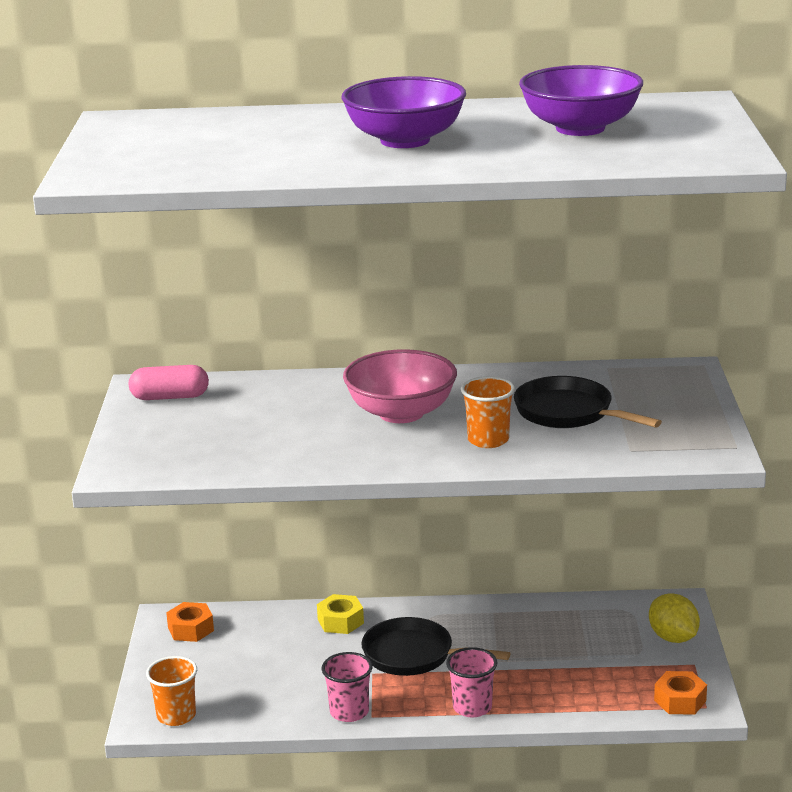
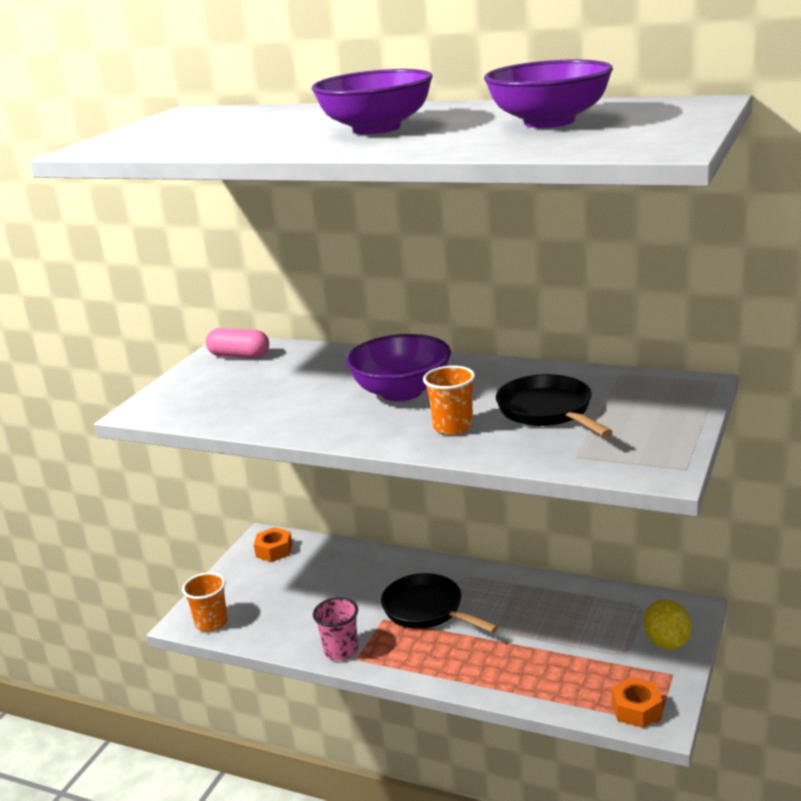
camera: 25 degrees right, 0 degrees up
yellow nut [317,594,364,634] -> none
pink bowl [343,349,457,423] -> purple bowl [346,334,451,401]
pink cup [446,647,497,717] -> none

